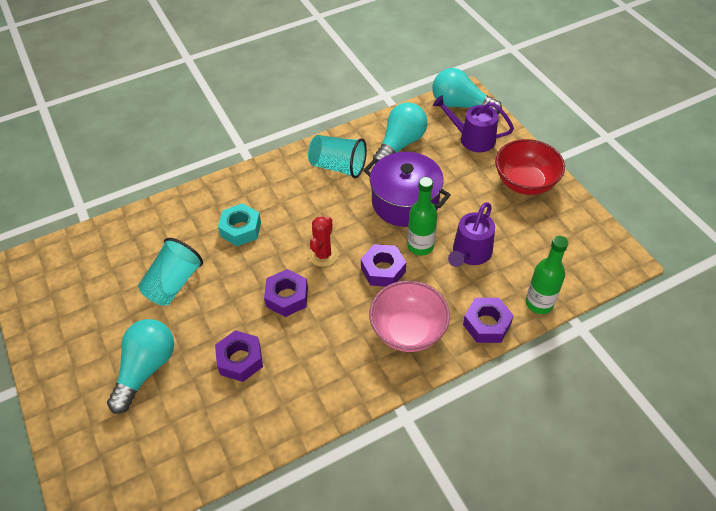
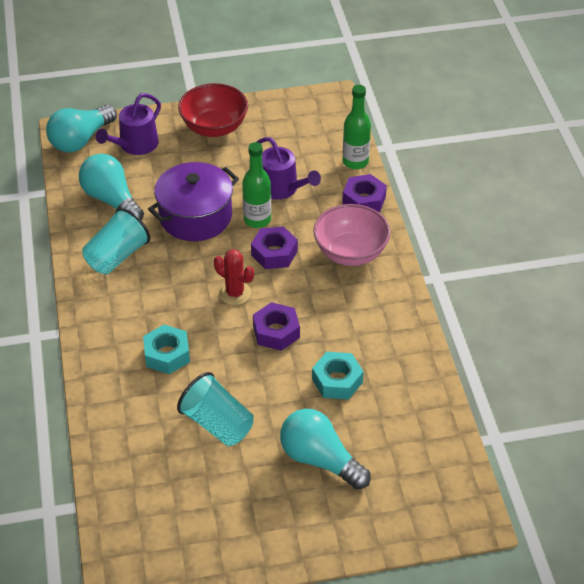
camera: 75 degrees left, 5 degrees down
purple nut [215,330,263,382] -> turquoise nut [312,352,364,400]

